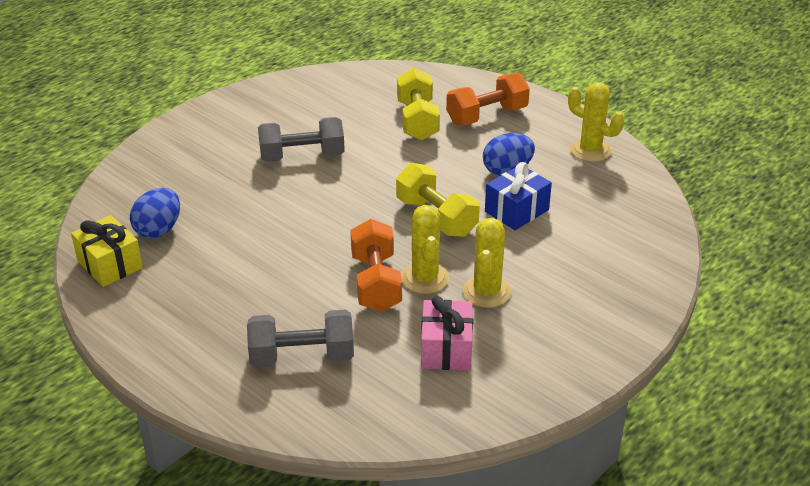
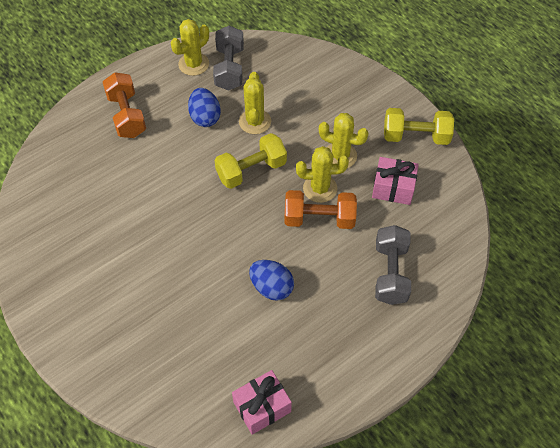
camera: 80 degrees left, 20 degrees up
yellow gift [71,215,143,287] -> pink gift [232,370,292,435]
blue egg [130,188,180,238] -> blue egg moved to [249,260,294,301]
grey dumbbell [258,117,345,162] -> grey dumbbell moved to [213,26,244,91]
yellow dumbbell [397,68,440,141] -> yellow dumbbell moved to [384,108,454,145]
blue gift [485,162,552,230] -> yellow cactus [239,72,271,134]

